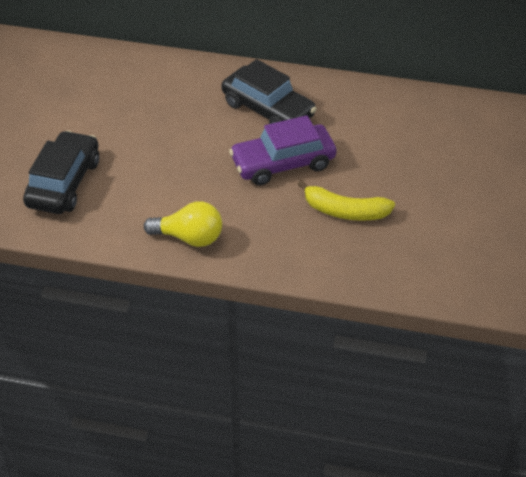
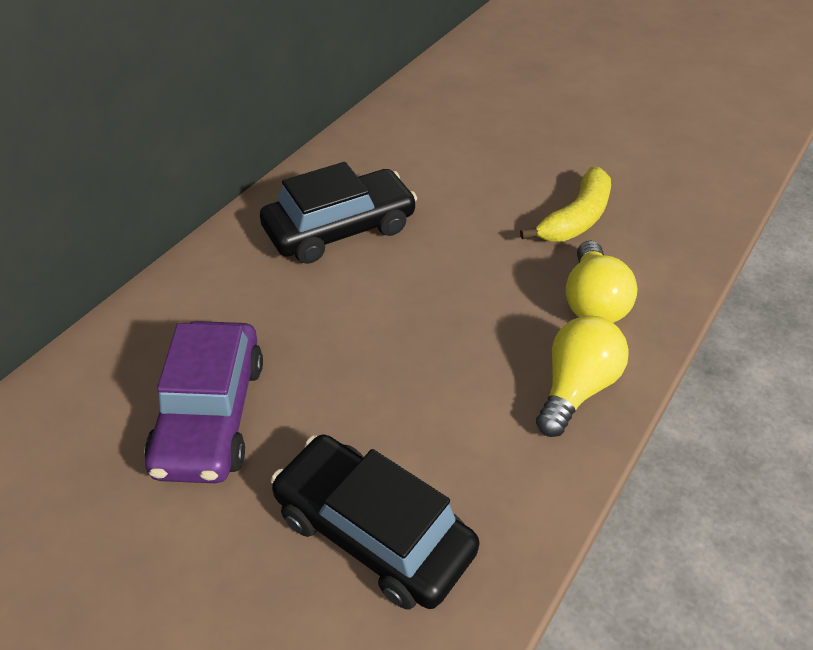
camera: 70 degrees left, 0 degrees up
purple car [229,115,336,186] -> purple car moved to [145,321,263,483]
none -> yellow light bulb [566,241,638,323]

